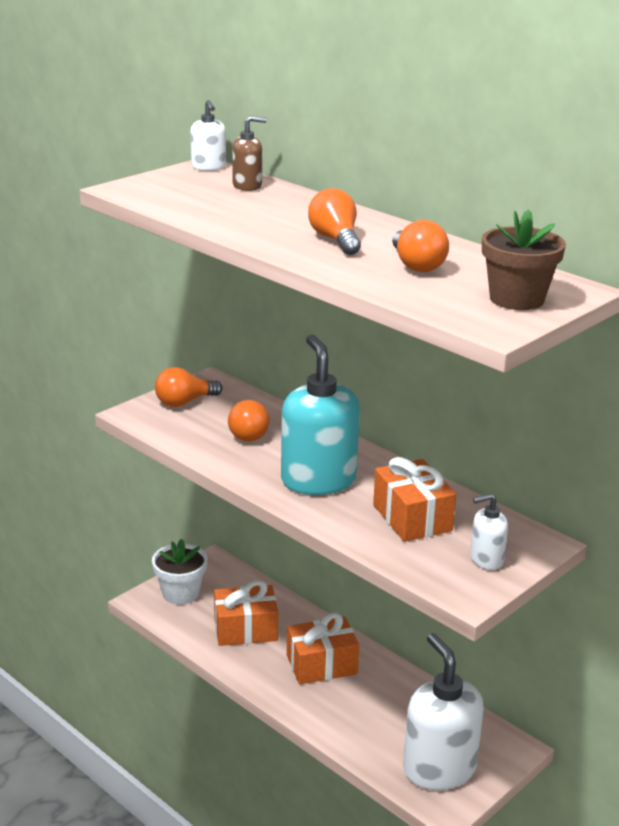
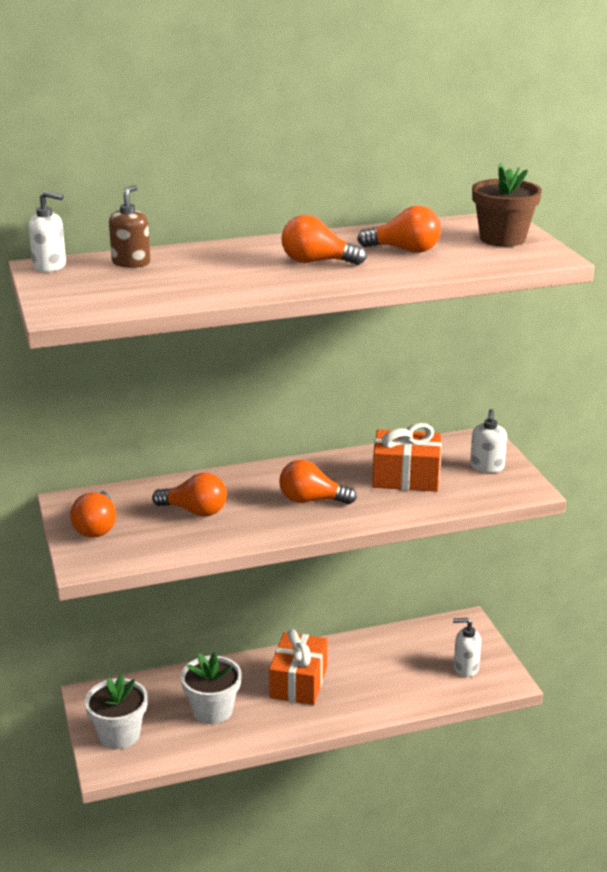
camera: 60 degrees left, 0 degrees up
orange gift [214,580,278,646] -> white flower pot [181,652,242,724]
turquoise soap dispenser [281,335,360,495] -> orange light bulb [279,460,357,504]
white soap dispenser [403,633,484,790] -> white soap dispenser [453,618,481,677], size x0.48

